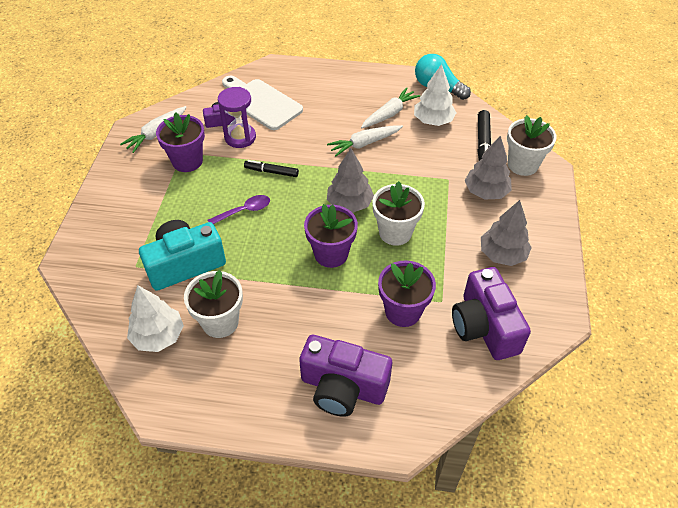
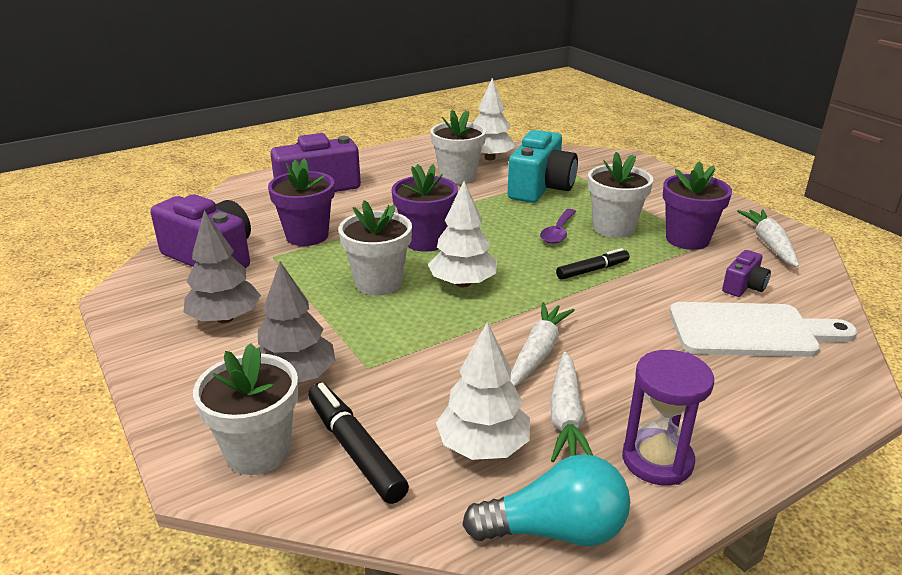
camera: 140 degrees right, 20 degrees down
purple hourglass [218,87,256,148] -> purple hourglass moved to [622,350,714,485]
grey tree [327,148,374,213] -> white tree [428,181,497,287]
none -> white flower pot [588,152,653,238]

